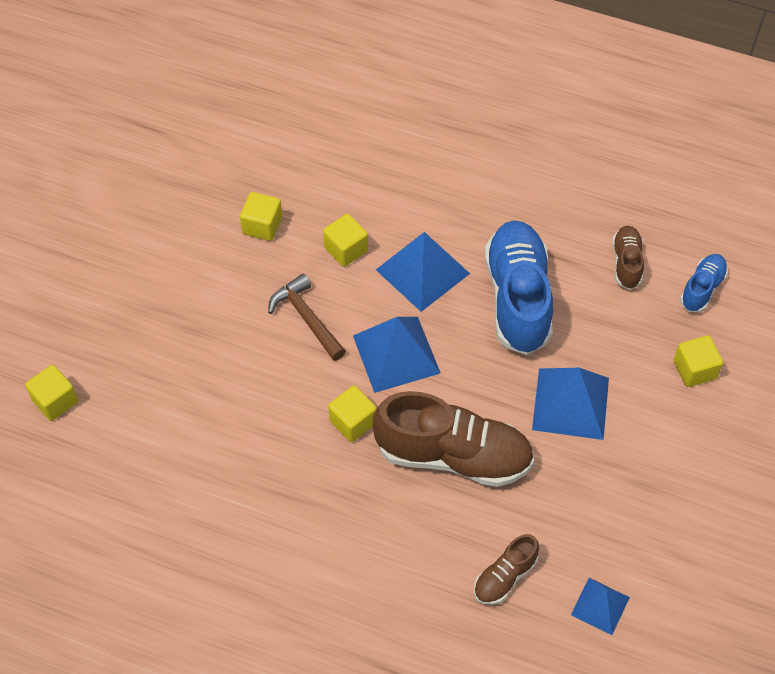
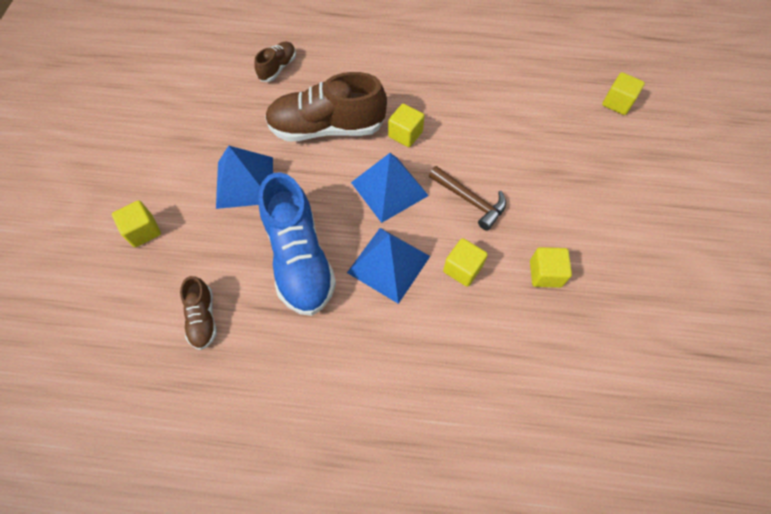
camera: 165 degrees right, 5 degrees up
blue pyramid [571,578,630,635] -> none
blue shoe [680,254,728,312] -> none

